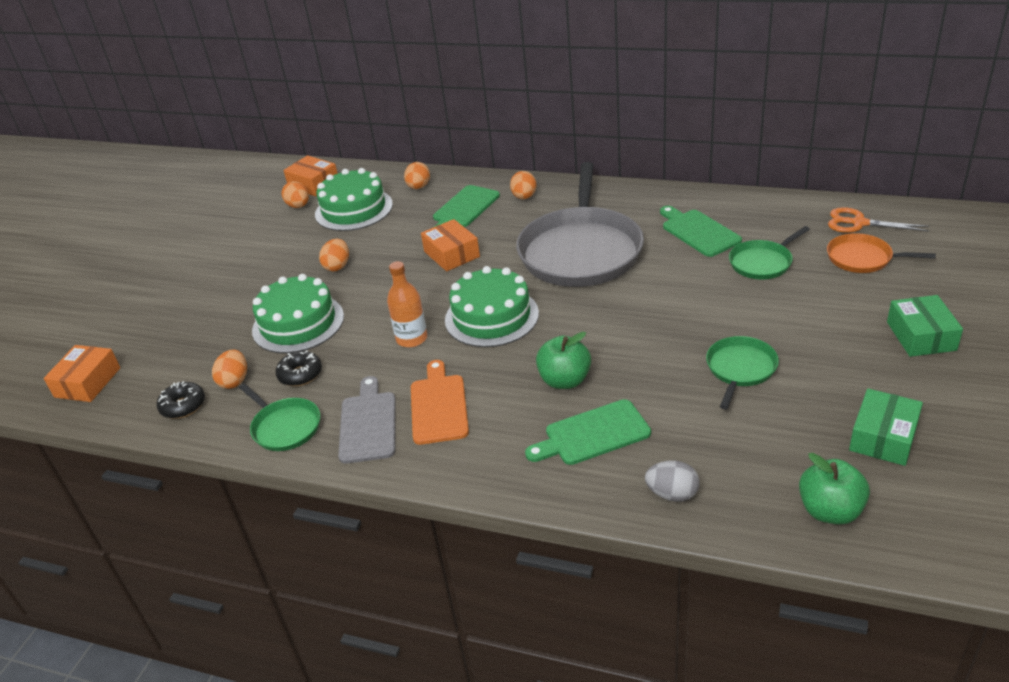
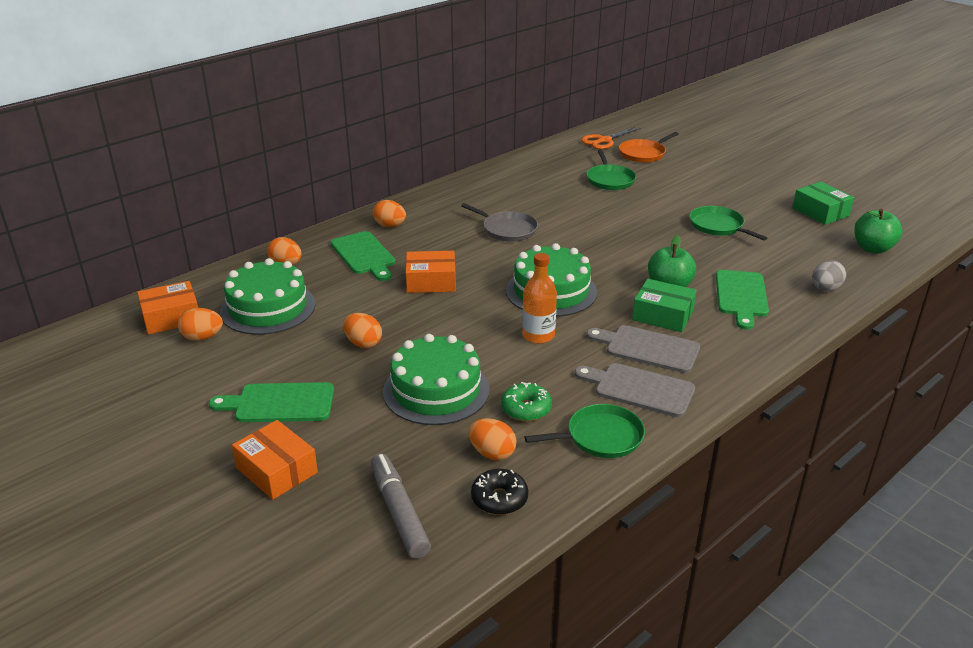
camera: 65 degrees left, 5 degrees down
orange box [44,345,120,402] -> orange box moved to [232,420,318,500]
black donut [275,350,322,386] -> green donut [501,382,552,421]
orange cutting board [411,360,469,445] -> grey cutting board [586,325,700,373]
grey pan [516,162,644,287] -> grey pan [461,203,538,242], size x0.47
green cutting board [660,206,742,257] -> green cutting board moved to [209,382,334,422]
green box [887,295,963,357] -> green box moved to [632,279,697,332]
none -> grey marker [371,454,431,559]

